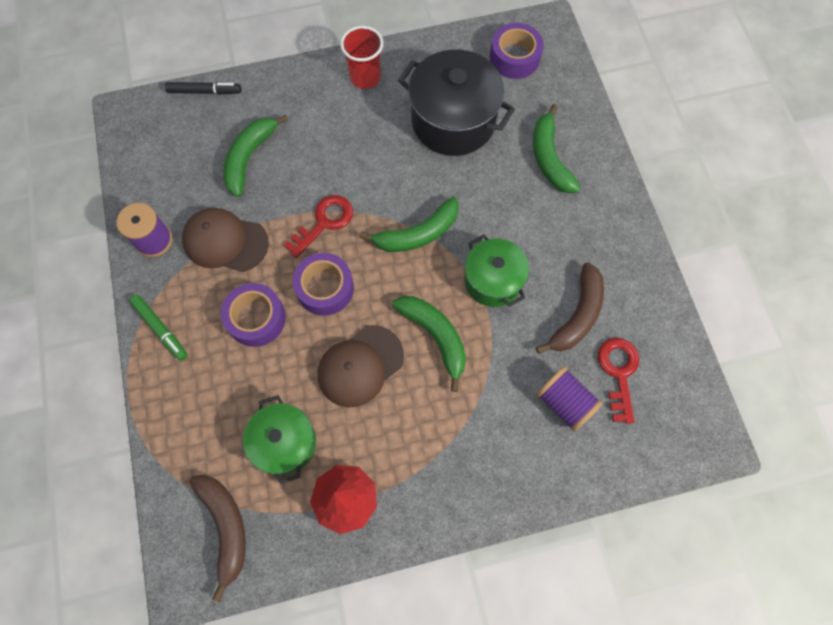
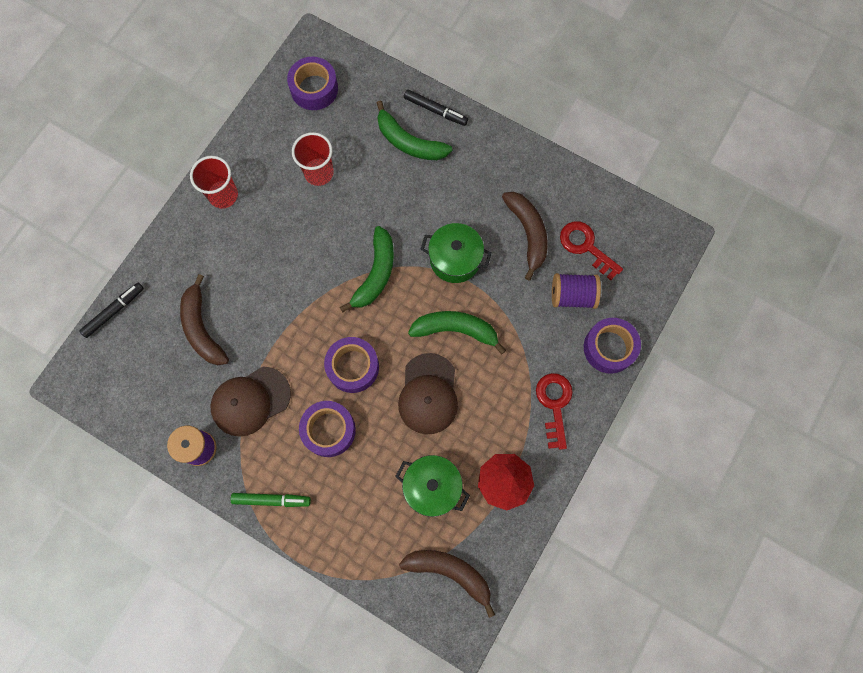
camera: 45 degrees left, 5 degrees up
green banana [223,115,288,197] -> brown banana [180,274,229,365]
red key [284,195,353,258] -> red key moved to [536,373,573,450]
black pot [398,49,515,156] -> red cup [292,132,334,186]
none -> black marker [404,89,468,126]
none -> purple tape [584,318,641,374]

